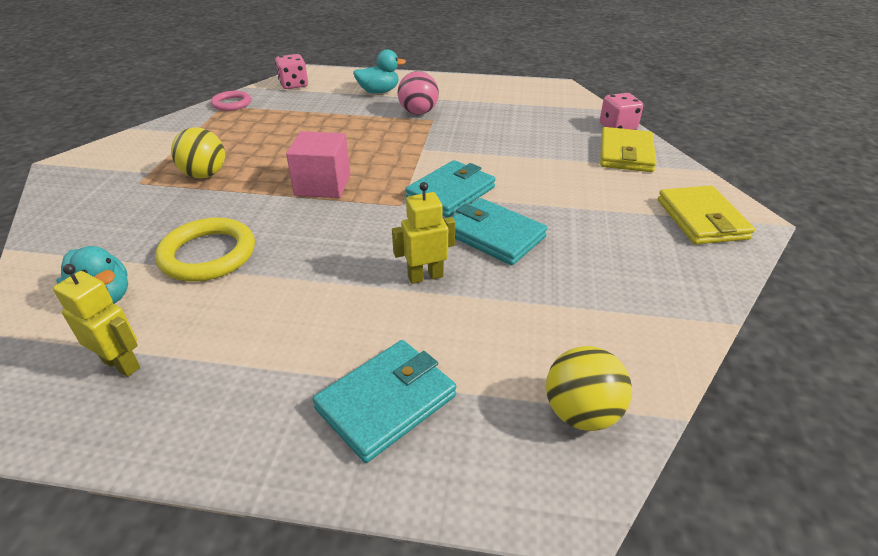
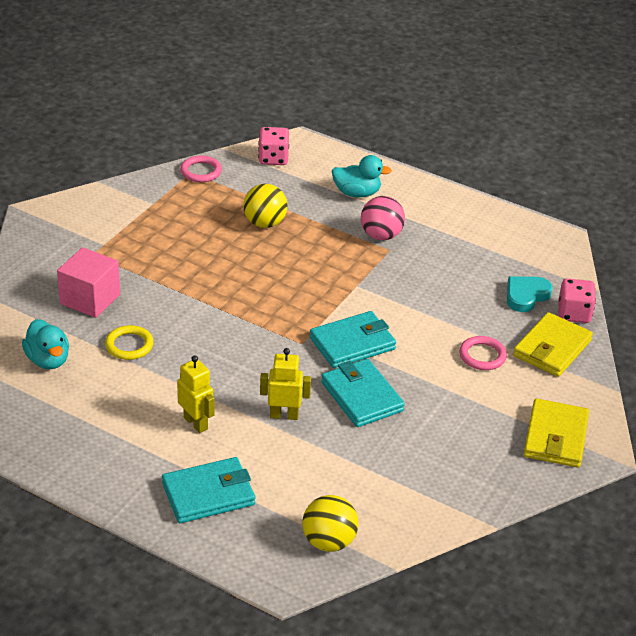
camera: 20 degrees right, 0 degrees up
yellow robot [53,264,140,377] -> yellow robot moved to [177,355,215,433]
yellow ring [155,218,255,282] -> yellow ring [105,325,154,360], size x0.62
yellow ball [171,127,225,178] -> yellow ball moved to [243,184,288,228]
pink cube [286,131,350,198] -> pink cube moved to [57,247,120,318]
none -> pink ring [459,336,507,370]
none -> turquoise heart [507,276,553,312]

